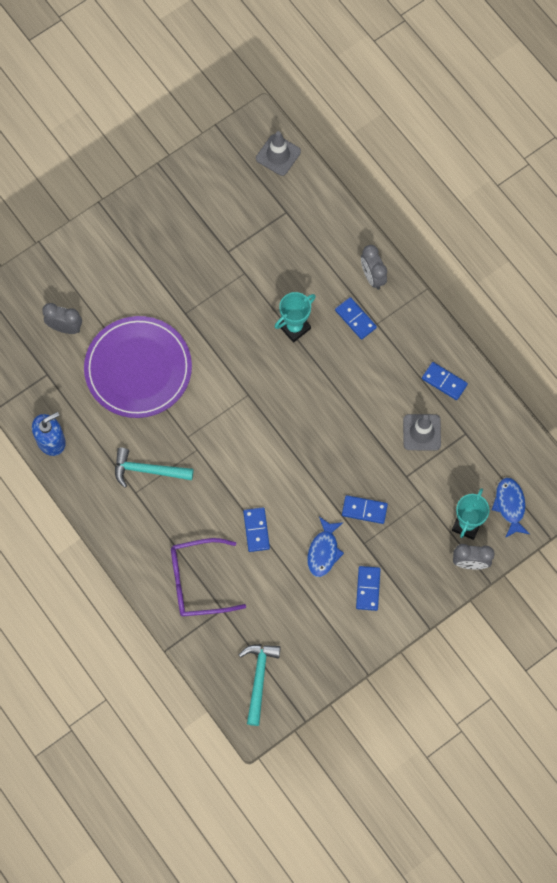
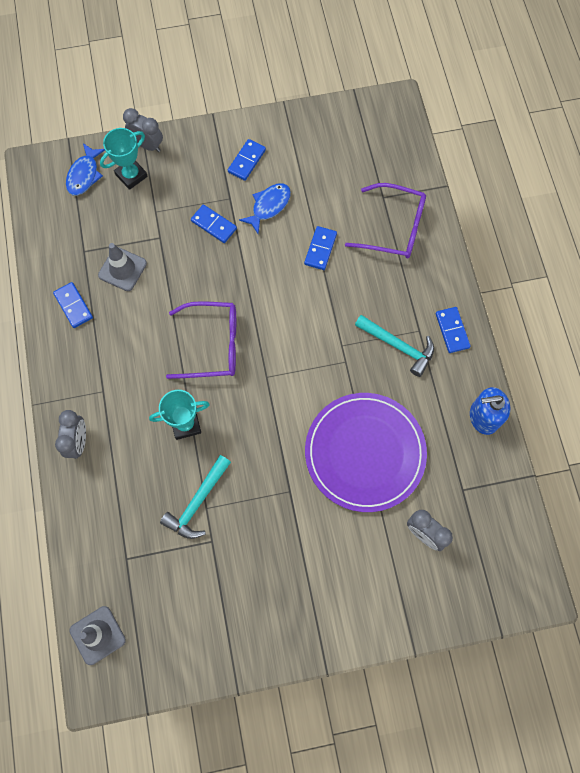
camera: 155 degrees left, 0 degrees up
turquoise hammer [239,644,281,726] -> turquoise hammer moved to [160,455,231,539]
blue domino [335,297,377,340] -> blue domino moved to [435,307,471,353]
none -> purple glasses [166,301,236,379]

